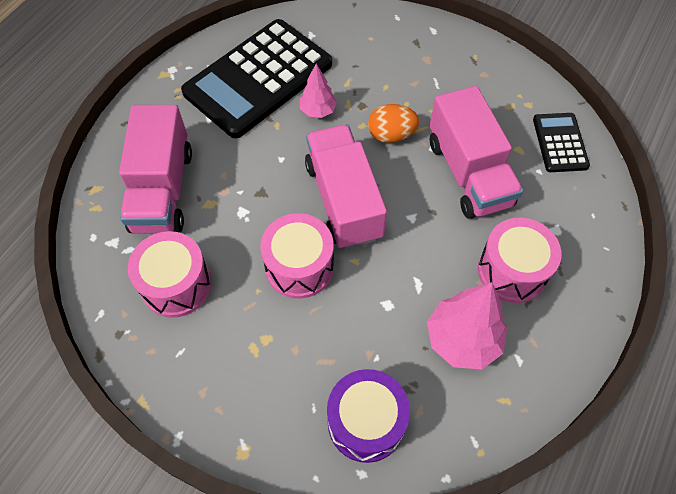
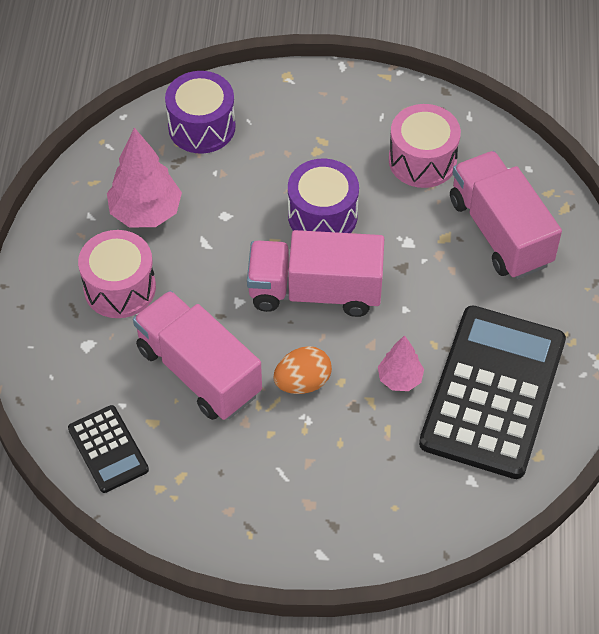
camera: 155 degrees right, 5 degrees down
pink drum [260,213,334,298] -> purple drum [288,159,359,233]
pink truck [305,124,387,249] -> pink truck turned 135 degrees clockwise [247,230,384,317]

